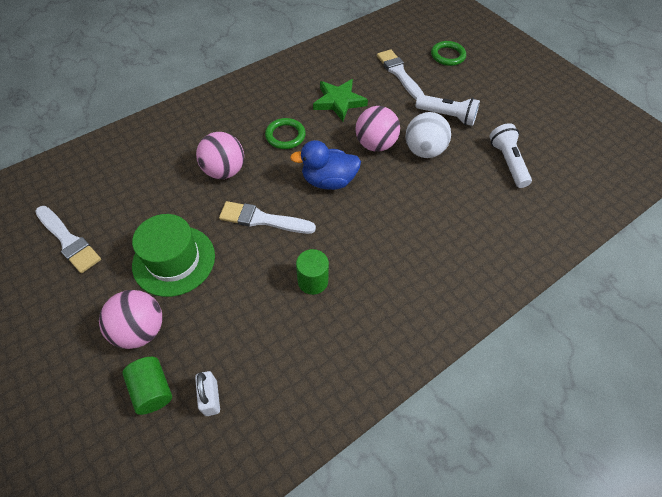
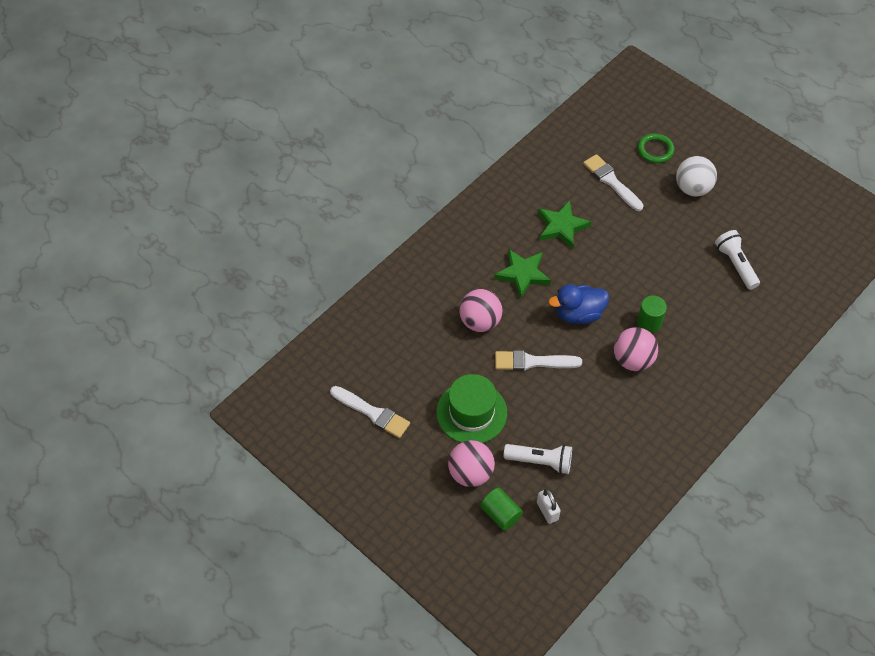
camera: 10 degrees left, 0 degrees up
green ring [265,118,306,149] -> green star [494,249,551,299]
green cylinder [296,249,329,295] -> green cylinder moved to [637,296,667,333]
pink ball [355,106,400,152] -> pink ball moved to [614,327,658,371]
white ball [406,112,451,158] -> white ball moved to [676,156,717,197]
white flashlight [415,94,480,126] -> white flashlight moved to [504,444,572,474]

